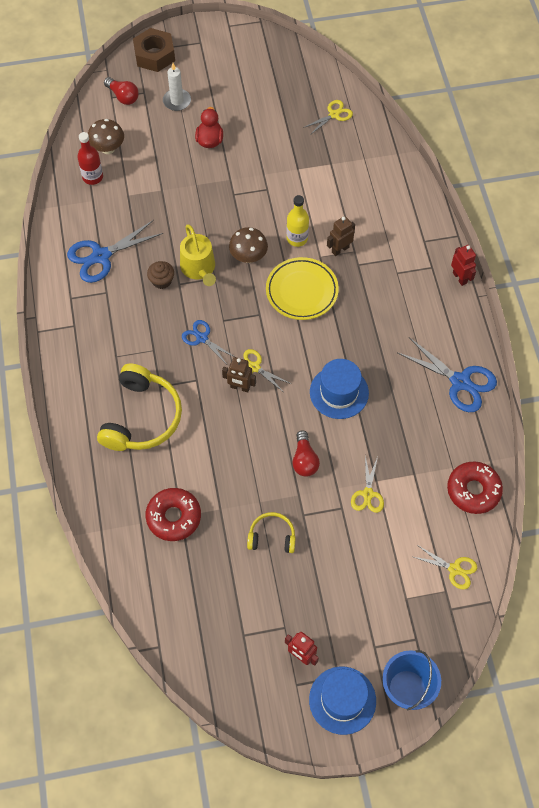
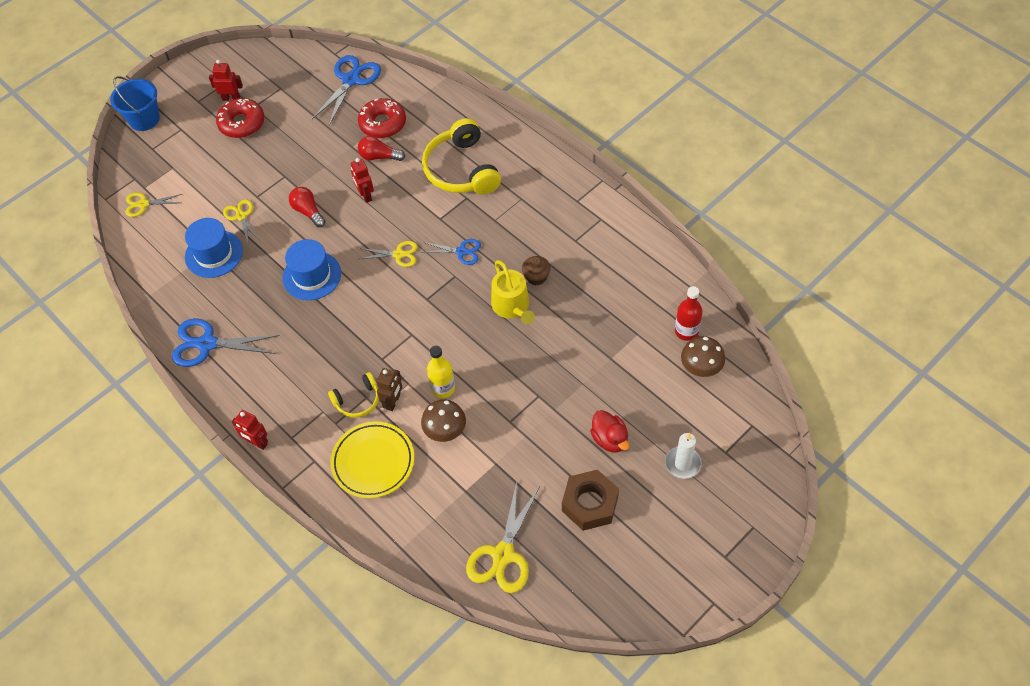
camera: 150 degrees right, 5 degrees down
blue scissors [67,220,163,283] -> blue scissors moved to [312,55,381,125]
red light bulb [104,77,139,105] -> red light bulb moved to [358,136,405,161]
brown nut [133,28,175,72] -> brown nut moved to [562,469,619,531]
yellow watering can [180,224,216,286] -> yellow watering can turned 150 degrees counterclockwise [491,260,535,325]
brown robot [222,357,256,392] -> none
brown mushroom [229,227,268,263] -> brown mushroom moved to [421,399,466,442]
yellow headphones [247,512,296,553] -> yellow headphones moved to [328,372,379,418]
yellow plate [266,257,339,320] -> yellow plate moved to [330,421,414,498]
yellow scissors [303,100,353,135] -> yellow scissors [466,482,540,593], size x1.71
blue hat [309,667,376,735] -> blue hat moved to [185,218,243,278]
red donut [447,461,503,514] -> red donut moved to [216,98,264,138]
none -> red robot [351,158,374,203]

